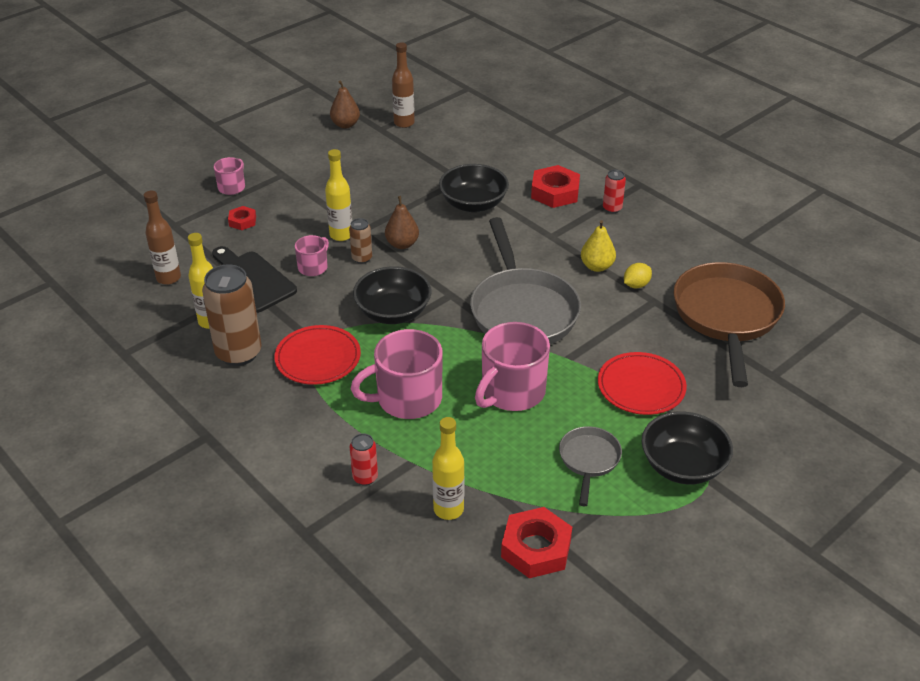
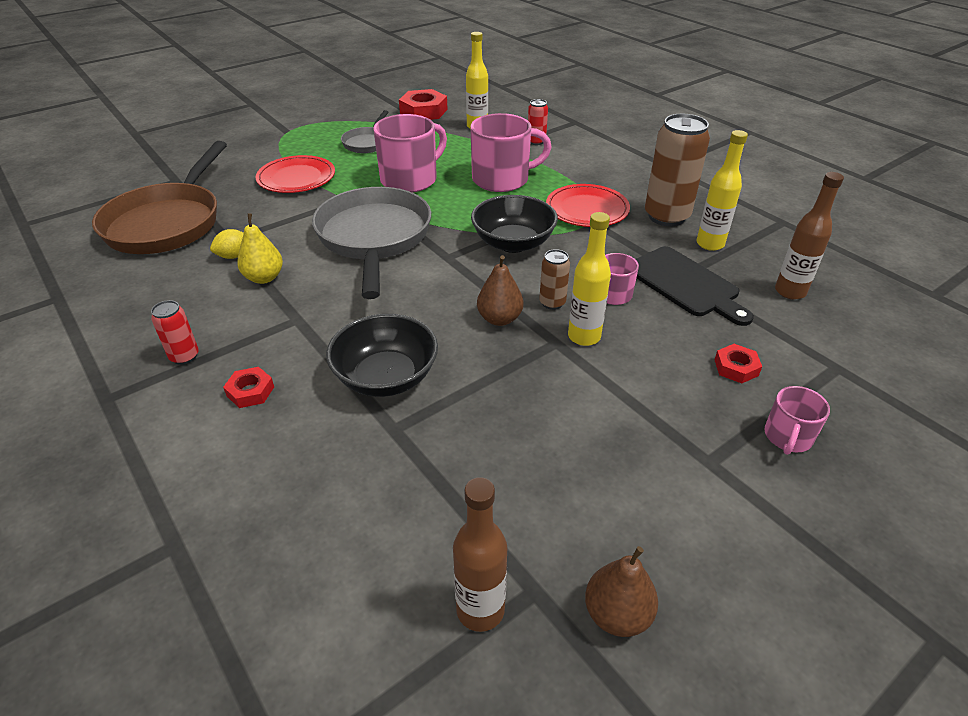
camera: 175 degrees left, 0 degrees up
red nut [531,165,580,208] -> red nut [223,367,274,408], size x0.54
black bowl [642,412,733,484] -> none

